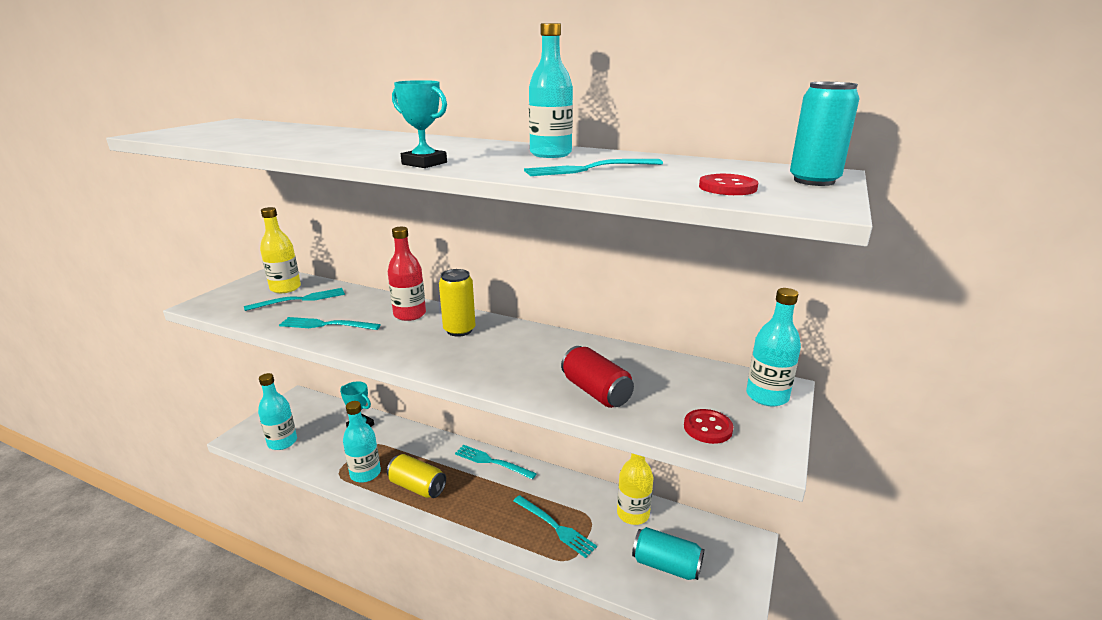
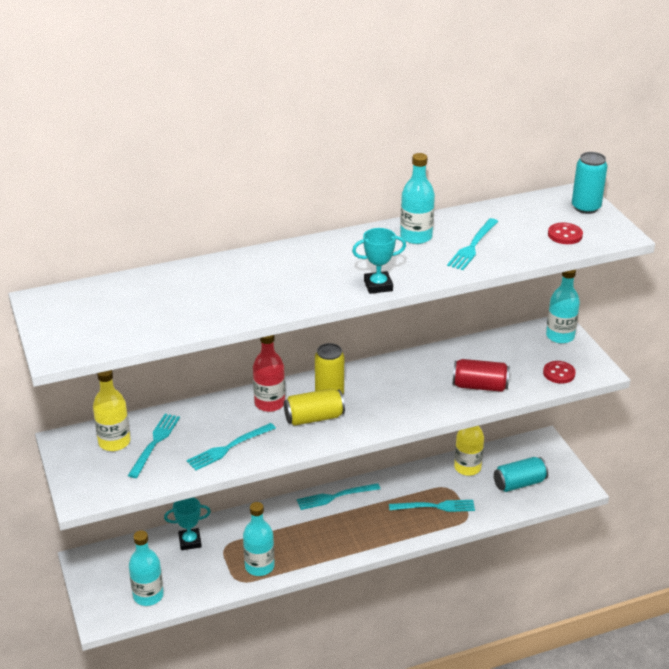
camera: 45 degrees left, 10 degrees up
yellow can [387,454,446,498] -> yellow can moved to [284,388,345,426]

